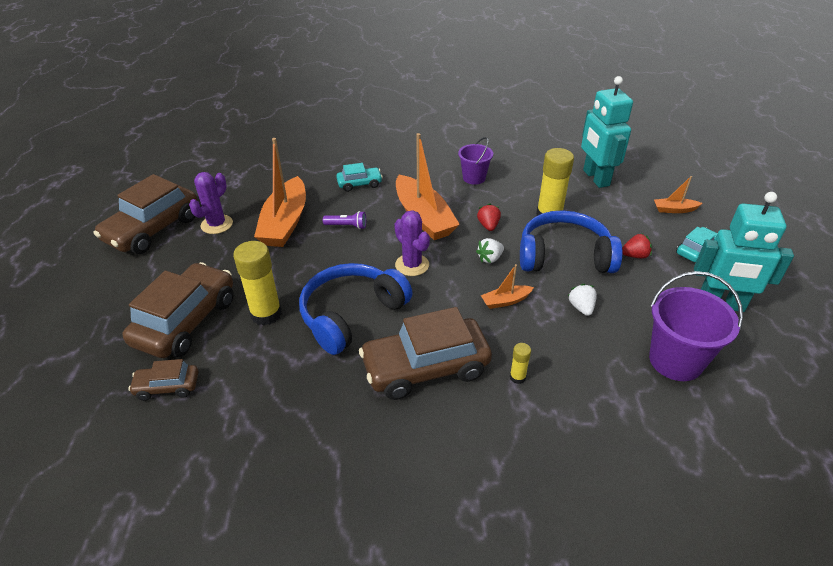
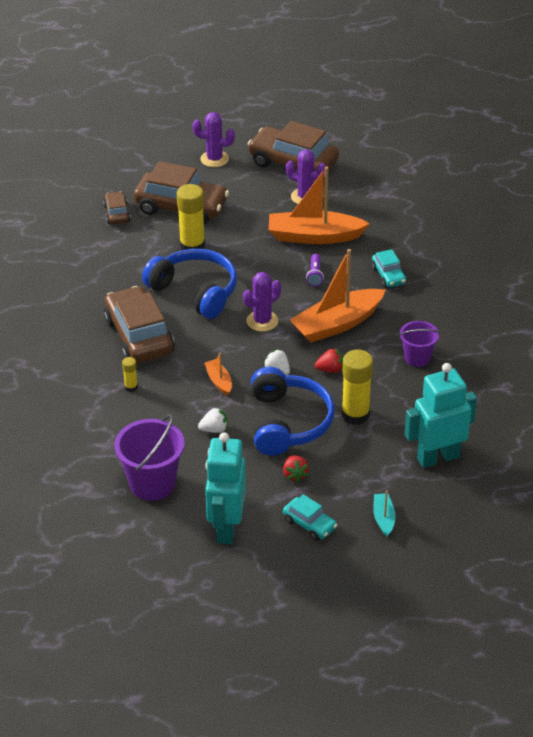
camera: 85 degrees right, 0 degrees up
orange boat [654,176,702,213] -> turquoise boat [373,490,396,537]
none -> purple cactus [192,112,235,167]

